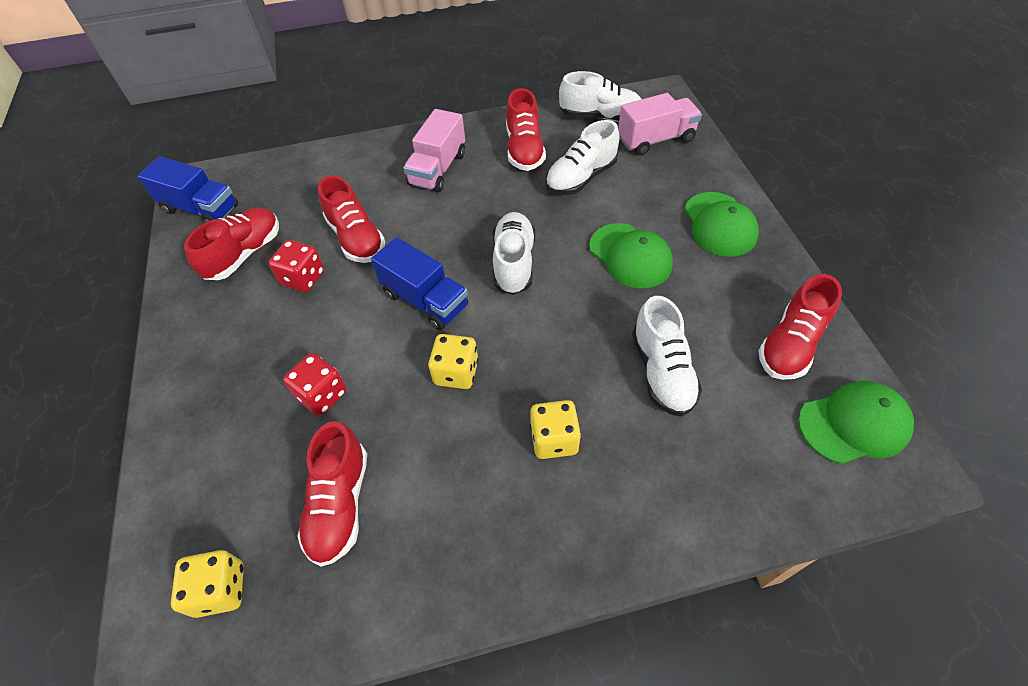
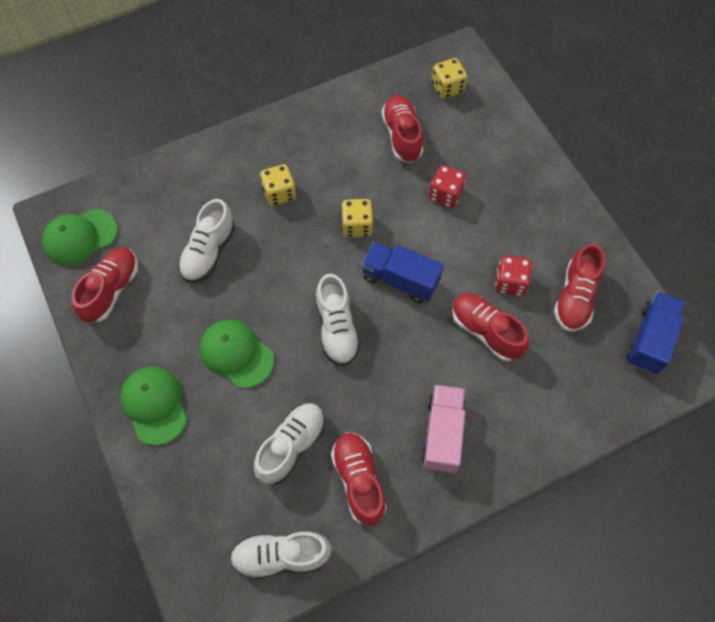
camera: 165 degrees right, 10 degrees up
blue truck [138,156,238,223] -> blue truck turned 105 degrees clockwise [626,291,685,374]
pink truck [618,93,702,155] -> none
white shoe [632,296,702,417] -> white shoe turned 135 degrees counterclockwise [178,199,235,283]

